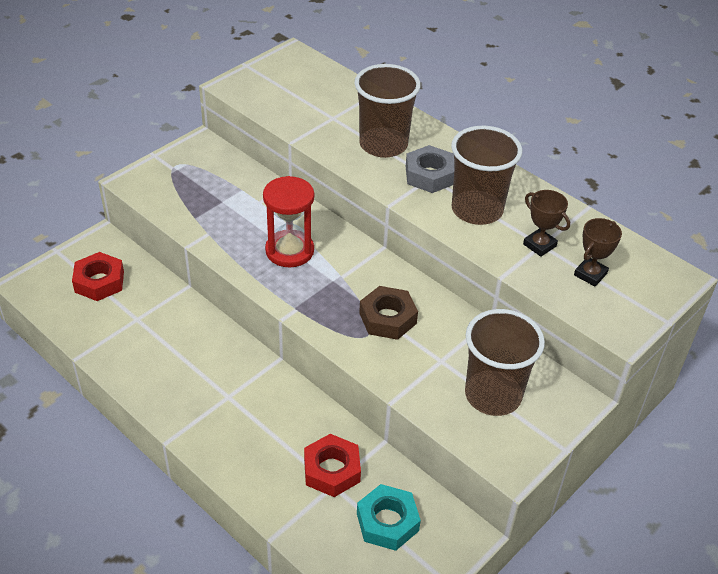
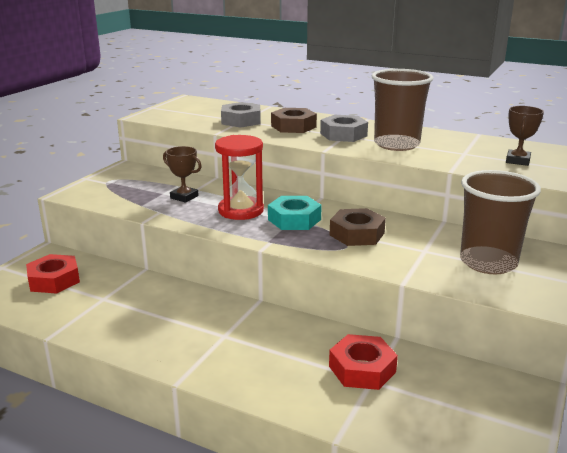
camera: 15 degrees left, 20 degrees down
brown cup [354,64,421,158] -> brown nut [271,108,317,133]
turquoise nut [357,484,421,551] -> turquoise nut moved to [268,196,322,230]
brown trophy [523,190,570,257] -> brown trophy moved to [163,146,202,203]
none -> grey nut [221,102,261,128]

